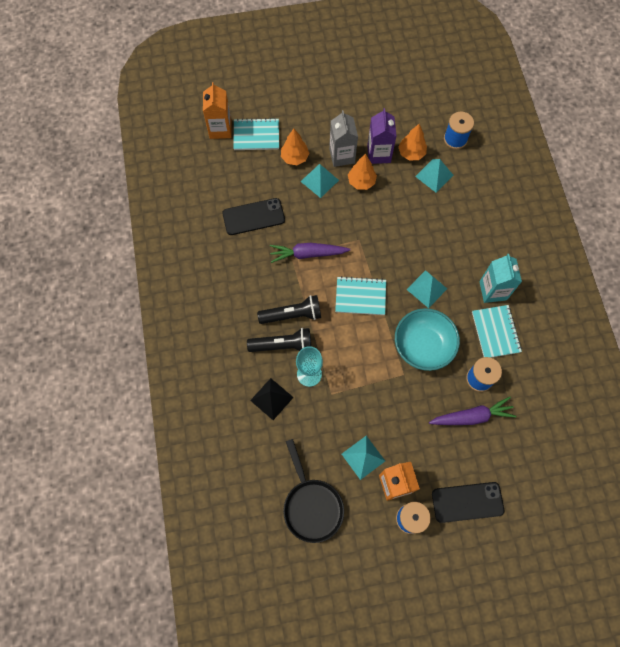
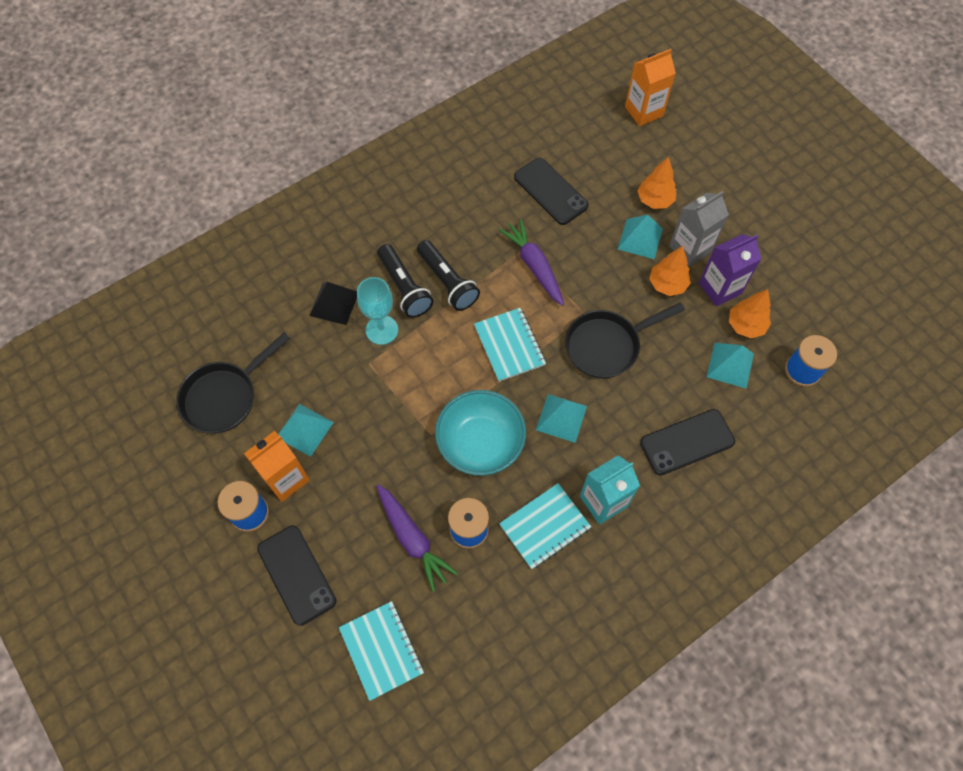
camera: 65 degrees right, 5 degrees down
turquoise notebook [233,118,279,150] -> turquoise notebook moved to [339,601,424,701]
none -> black pan [565,302,685,379]
none -> black phone [640,409,735,475]

